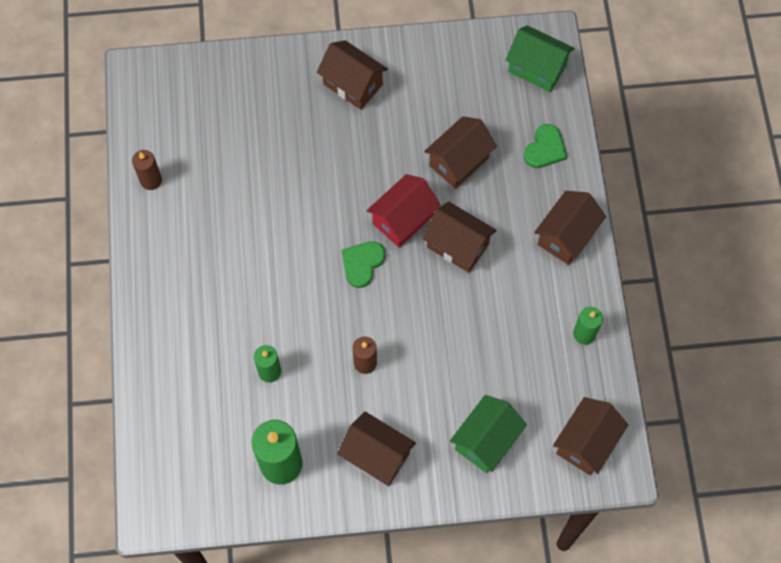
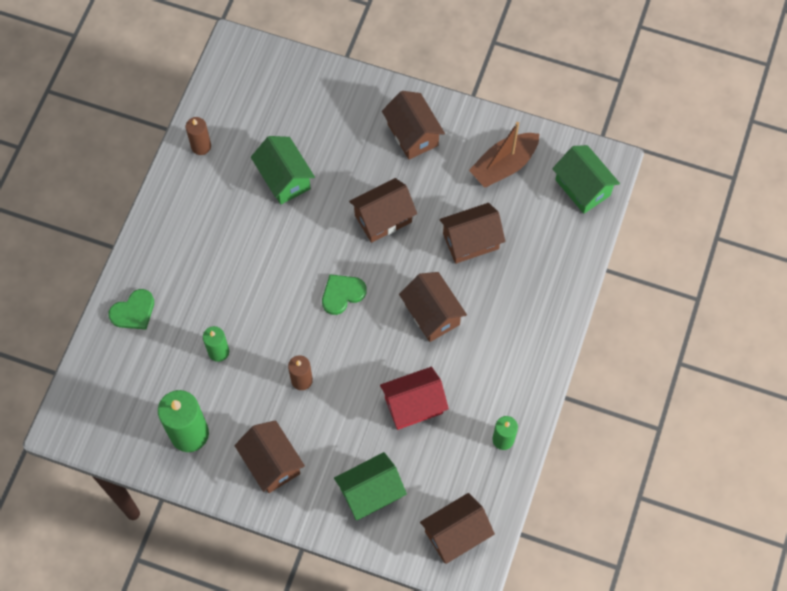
camera: 25 degrees right, 0 degrees up
red house [367,174,441,248] -> red house moved to [380,367,449,430]
green heart [524,124,567,168] -> green heart moved to [108,289,154,330]
brown house [534,191,606,265] -> brown house moved to [349,178,417,243]
none -> green house [251,136,315,204]
none -> brown boat [469,122,539,188]

